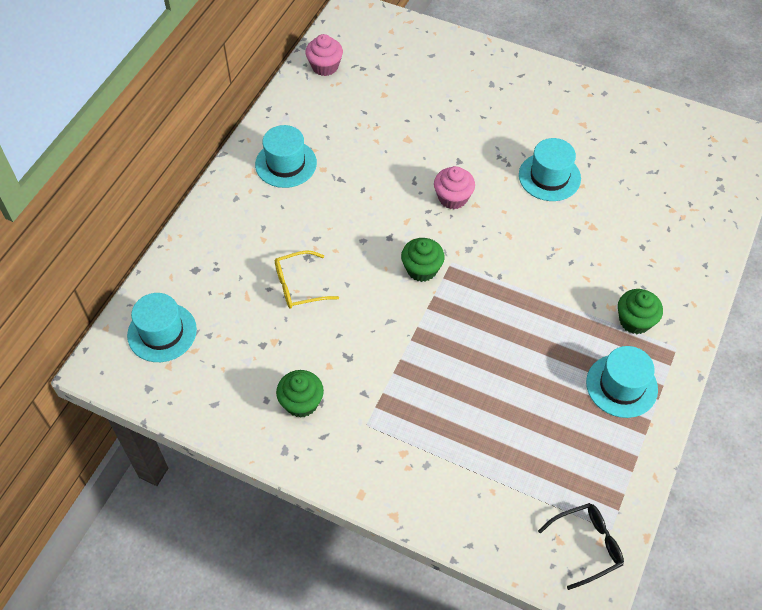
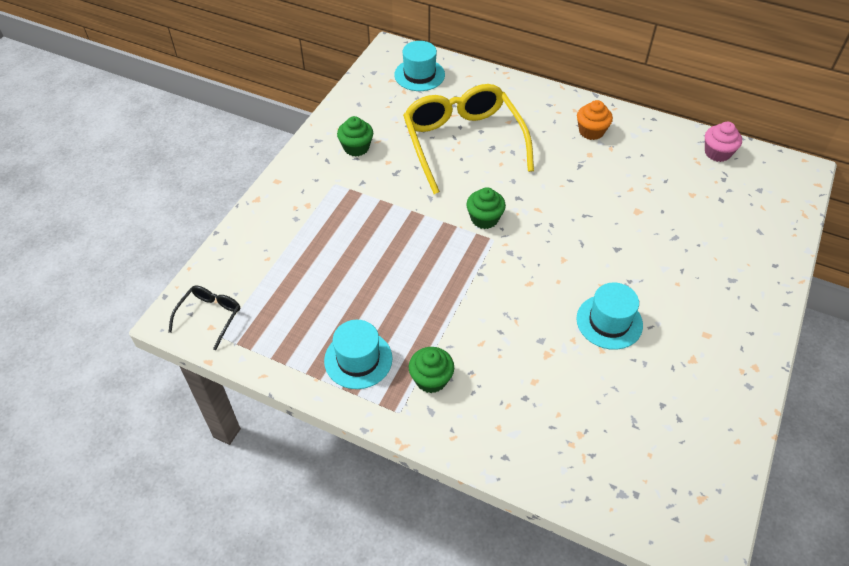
camera: 90 degrees right, 5 degrees down
turquoise hat [255,125,317,188] -> orange cupcake [577,100,613,140]
yellow glasses [275,250,339,309] -> yellow glasses [403,84,534,194], size x2.23
pink cupcake [434,166,475,209] -> none
black glasses [538,503,624,590] -> black glasses turned 135 degrees counterclockwise [168,286,240,350]

